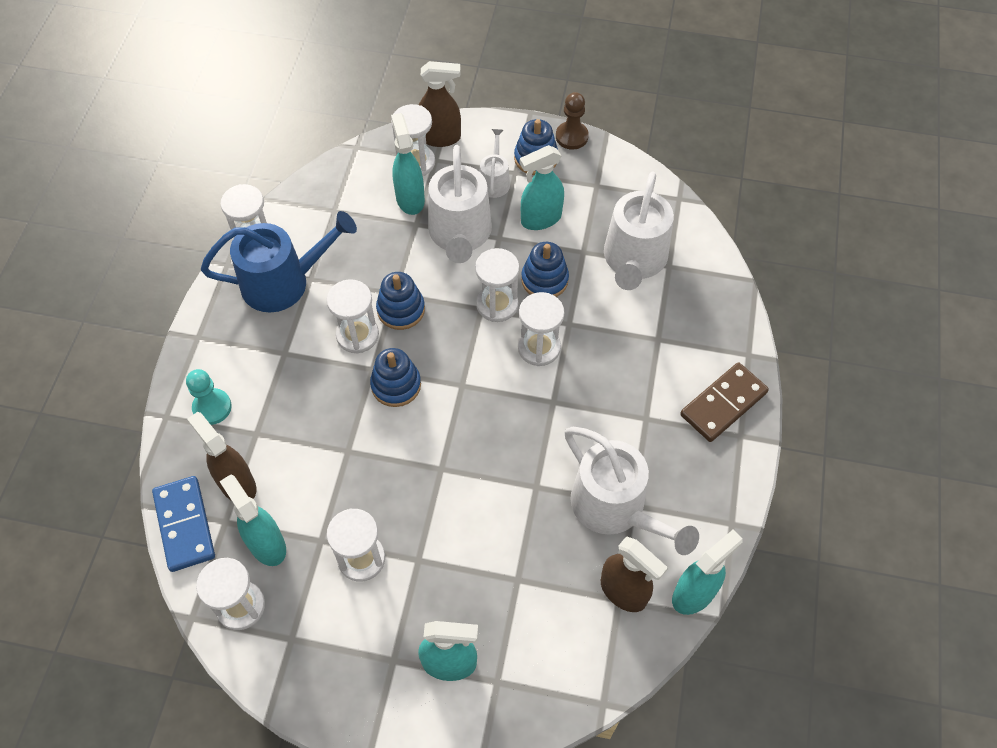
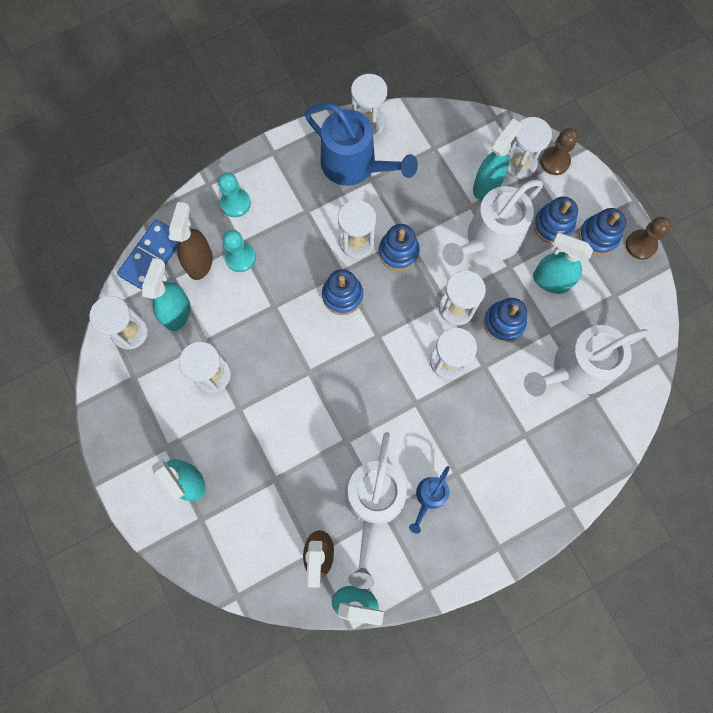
camera: 50 degrees right, 15 degrees up
brown spray bottle [419,61,461,147] -> brown pawn [540,128,578,175]
white watering can [479,129,510,198] -> blue stacking toy [533,196,578,244]
brown domino [680,362,769,442] -> none
none -> turquoise pawn [223,230,256,272]
none -> blue watering can [409,466,450,534]

